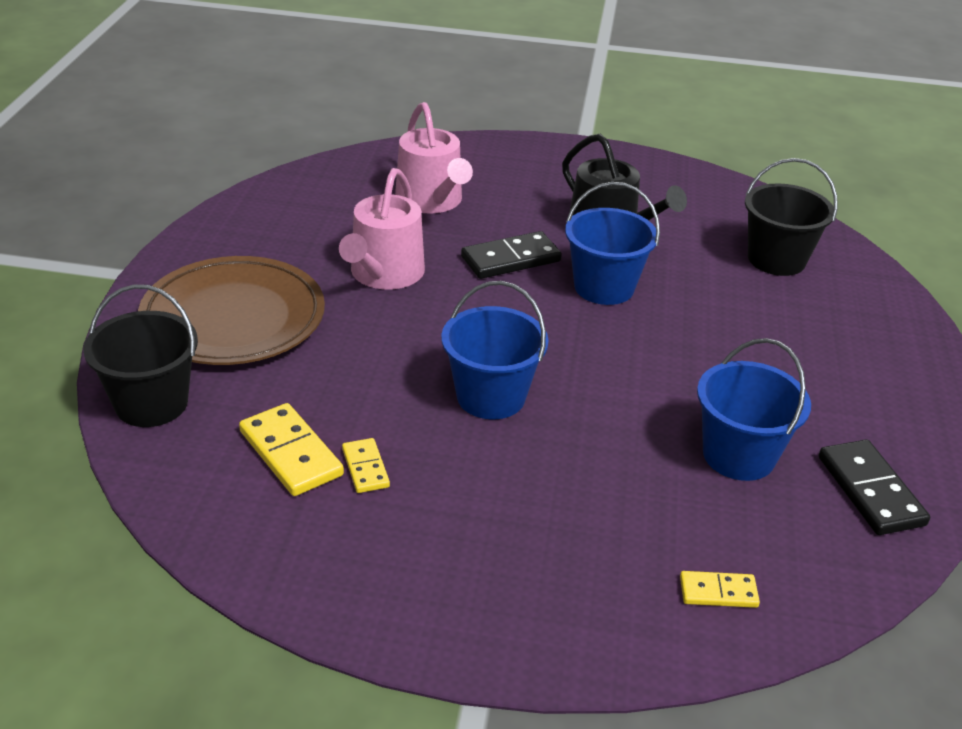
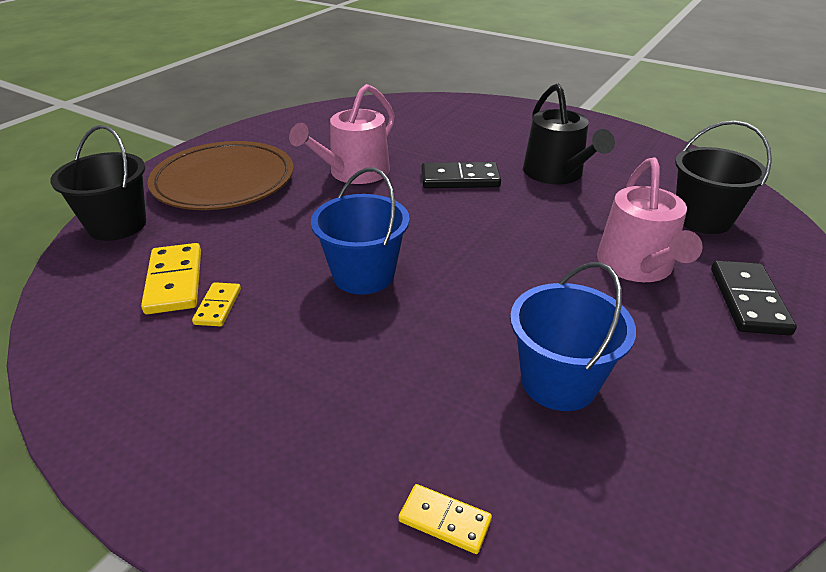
camera: 25 degrees right, 0 degrees up
pink watering can [395,102,473,213] -> pink watering can moved to [597,158,703,282]
blue bucket [565,182,660,305] -> none
black domino [819,440,930,535] -> black domino moved to [711,260,797,336]

